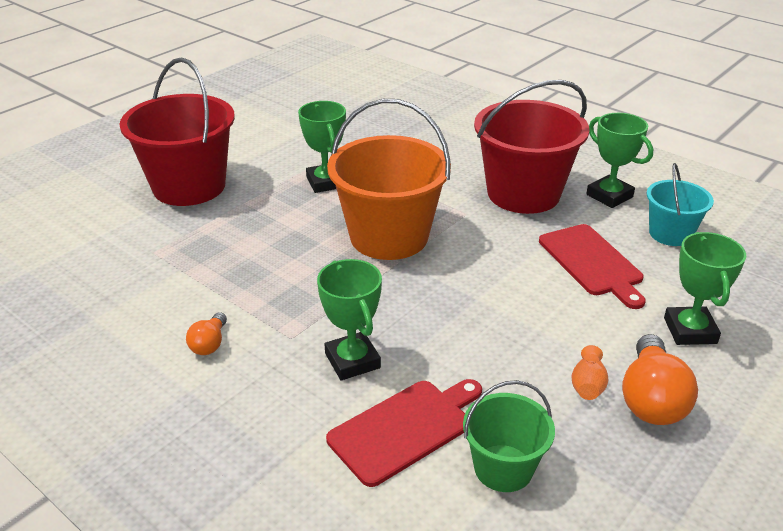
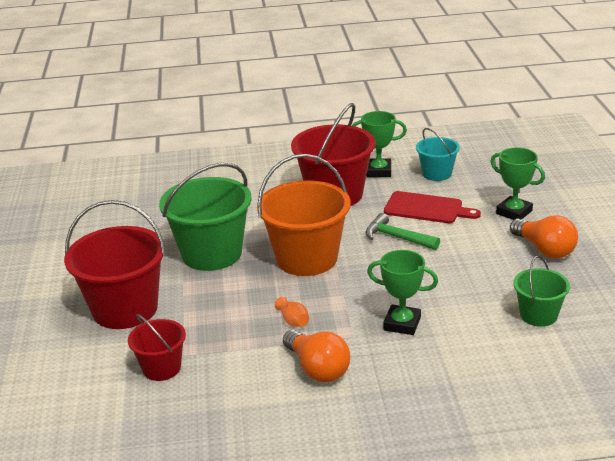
camera: 45 degrees left, 5 degrees down
orange light bulb [186,312,227,355] -> orange light bulb [283,330,350,382], size x1.86
green trophy [298,101,346,193] -> green bucket [159,163,252,271]
red cutting board [326,379,482,487] -> none
orange vase [571,345,608,400] -> orange vase moved to [275,297,309,327]
none -> red bucket [128,314,186,381]
none -> green hammer [365,213,440,250]

